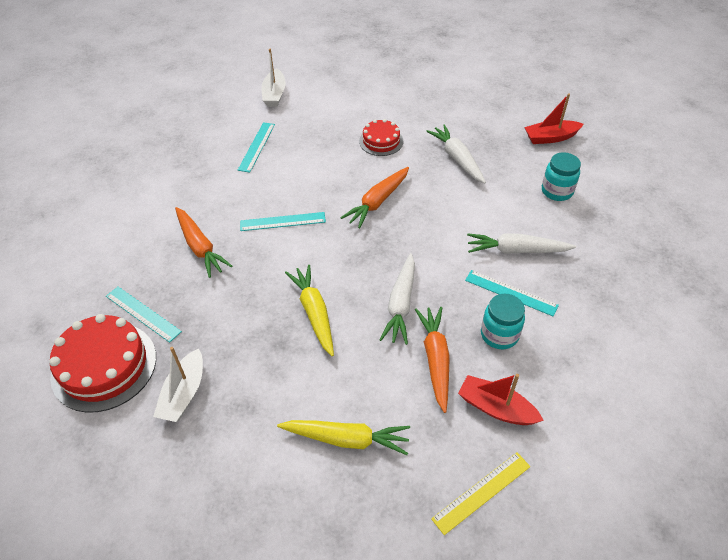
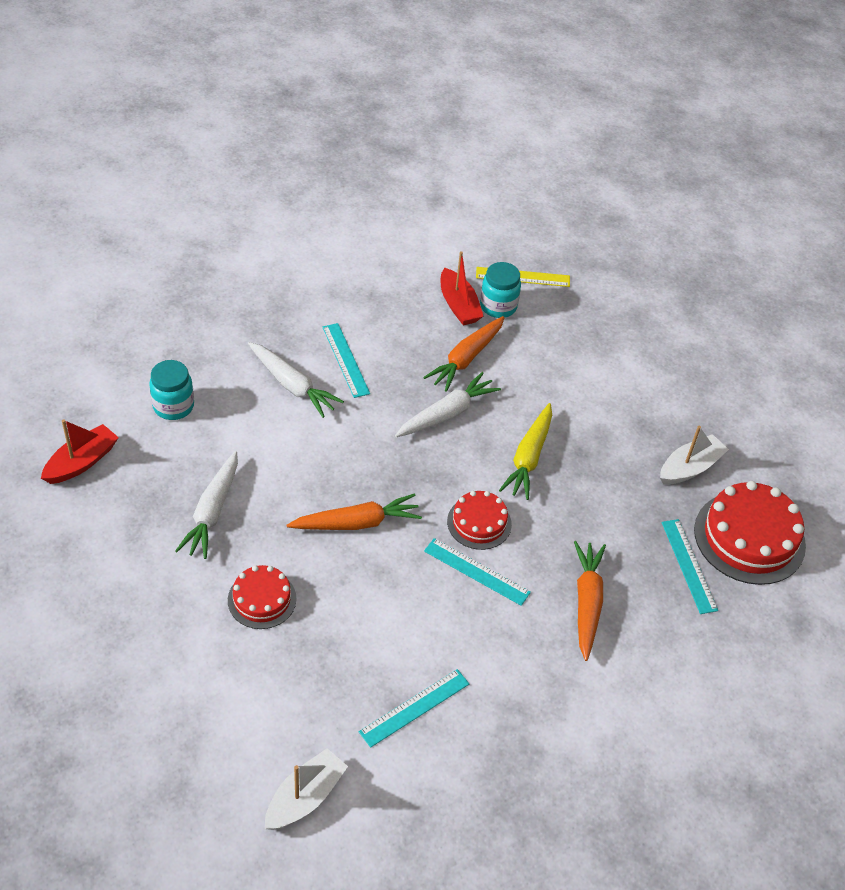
camera: 145 degrees left, 0 degrees up
yellow carrot [277,420,410,455] -> none
turquoise jar [481,294,525,349] -> turquoise jar moved to [480,262,521,318]
red boat [524,93,584,144] -> red boat turned 75 degrees counterclockwise [41,419,119,484]
none -> red cake [447,491,512,550]

